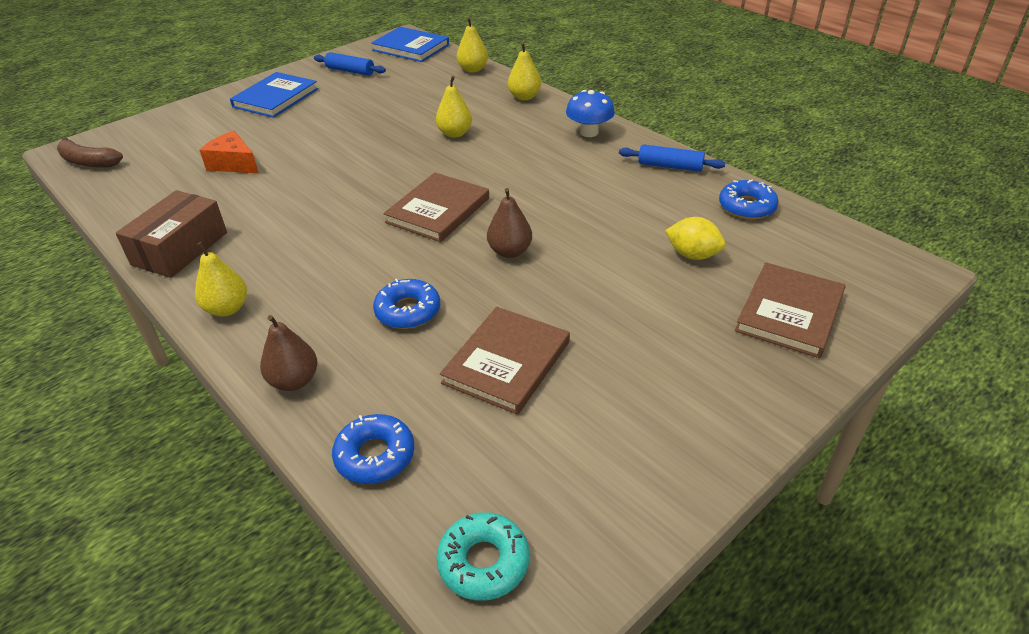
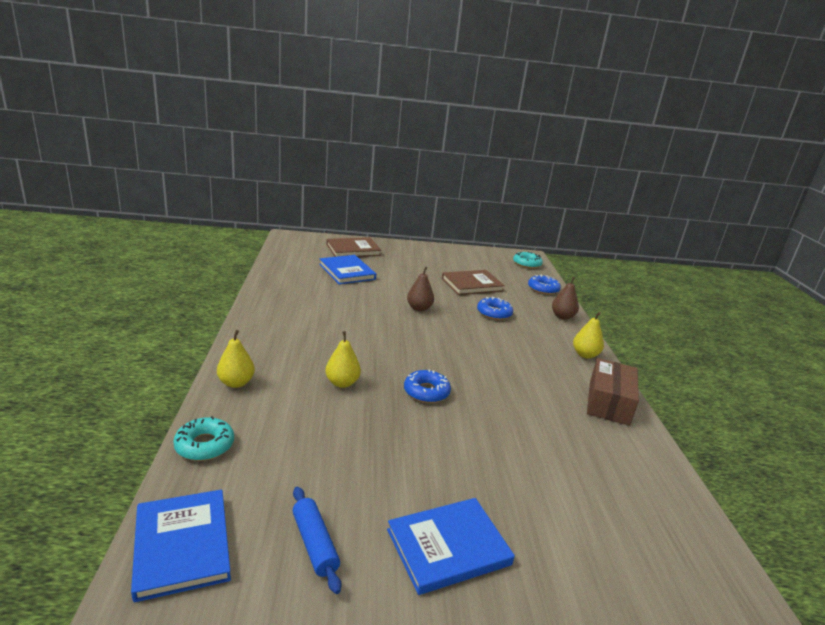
camera: 145 degrees left, 15 degrees down
brown banana [57,137,123,168] -> none
brown box [116,190,227,278] -> brown box turned 45 degrees counterclockwise [587,358,639,426]
orange cheese [200,131,259,174] -> none
brown book [383,172,489,242] -> none
yellow pear [456,17,488,73] -> turquoise donut [173,416,234,461]
blue mushroom [566,90,615,137] -> none
blue rolling pin [619,144,725,172] -> none
yellow lemon [665,217,726,260] -> blue book [319,255,376,284]
blue donut [719,180,779,219] -> blue donut moved to [404,369,451,403]

